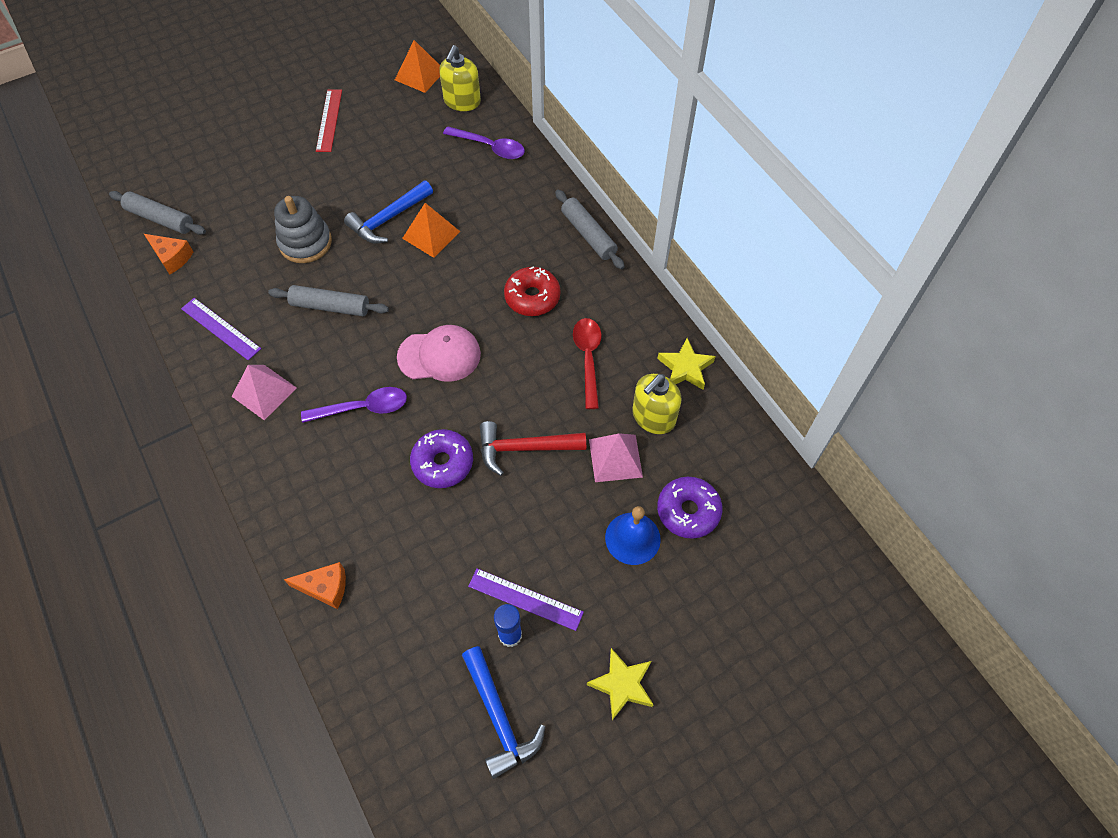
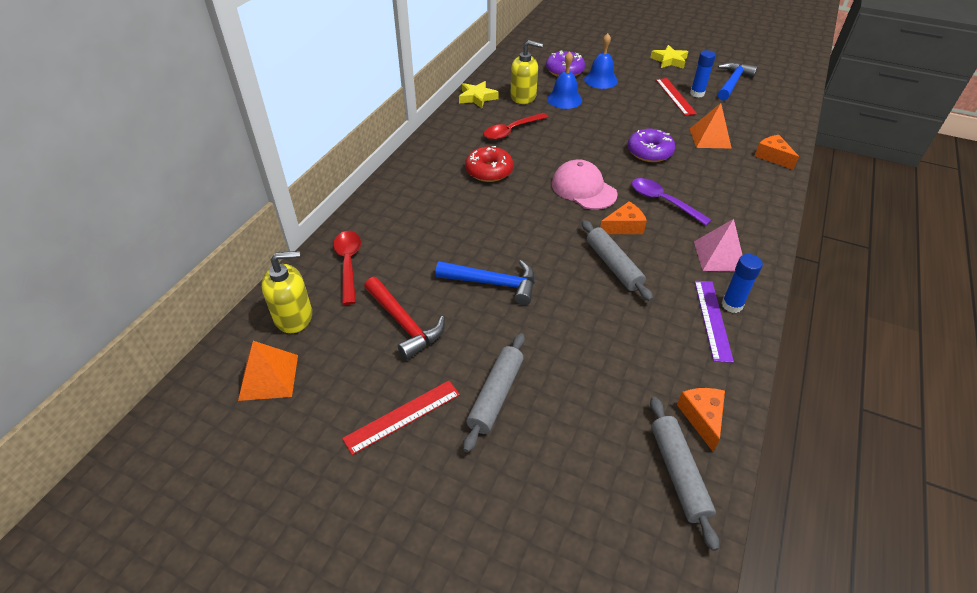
camera: 125 degrees left, 15 degrees down
grey stacking toy [274,196,332,263] -> none
orange pyramid [402,203,460,258] -> orange pyramid moved to [690,103,732,149]
purple spoon [443,126,525,159] -> red spoon [333,231,361,305]
purple ruler [468,568,584,631] -> red ruler [656,78,697,116]
red hammer [480,421,586,476] -> red hammer moved to [364,277,445,360]
grey rolling pin [555,190,625,269] -> grey rolling pin moved to [463,333,525,453]
pink pyramid [589,433,643,482] -> blue bell [547,51,582,109]
none -> orange cheese [600,201,647,234]
none -> blue glue stick [721,254,763,313]

